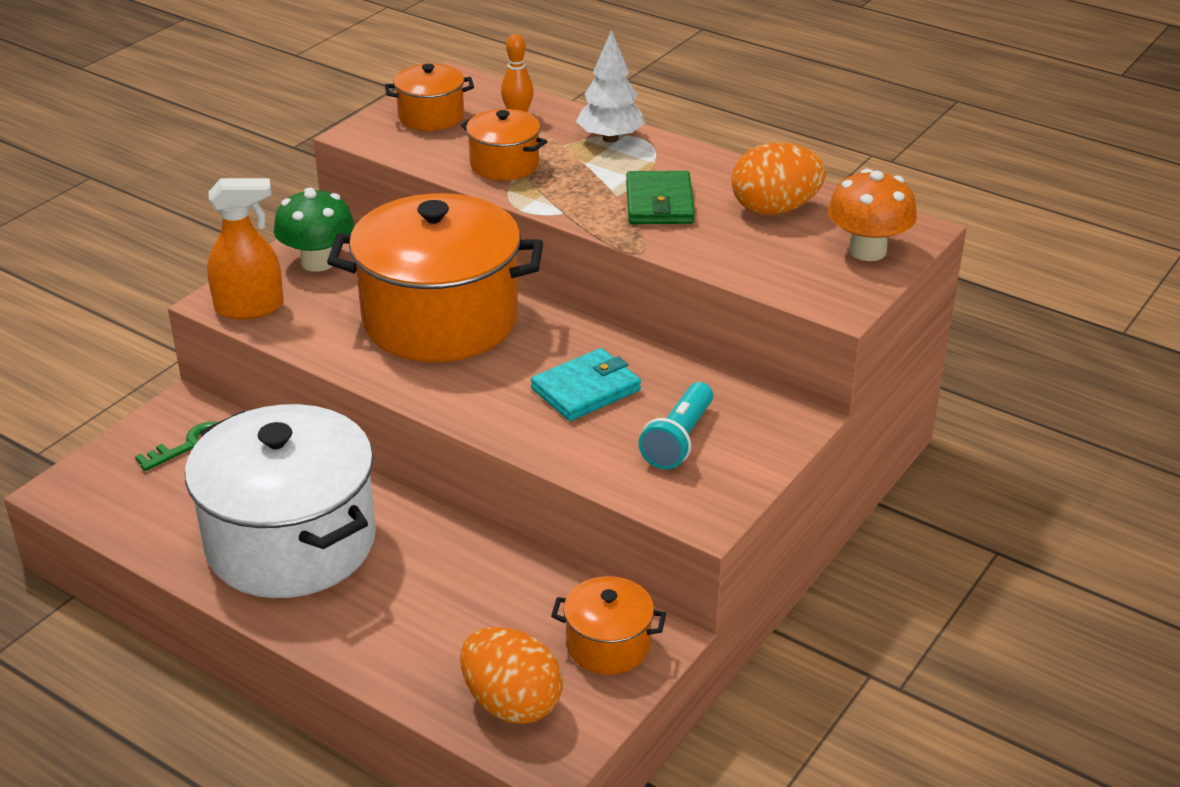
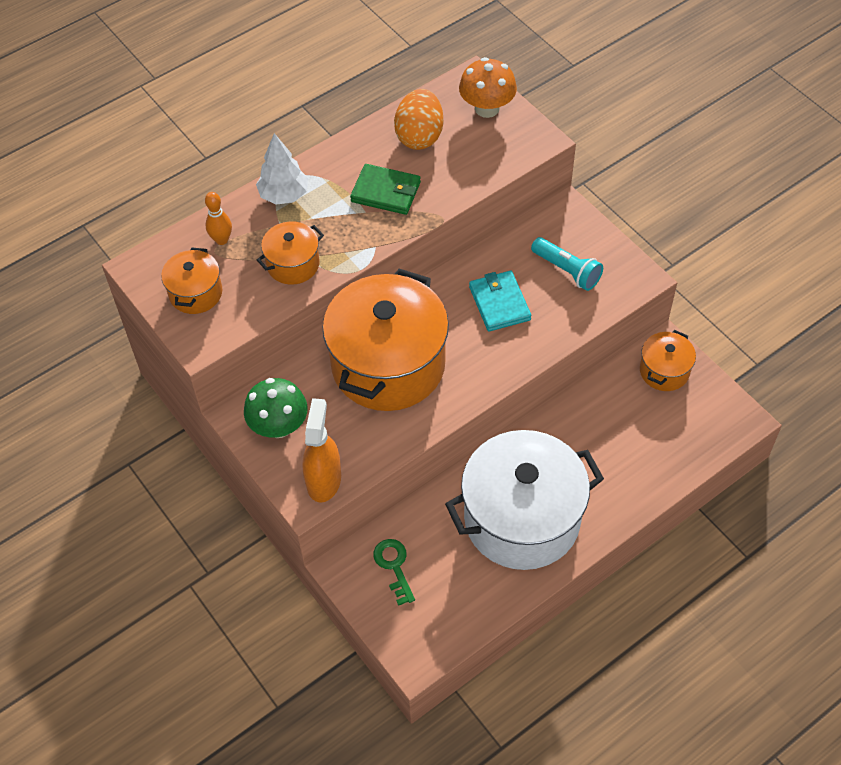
camera: 70 degrees left, 20 degrees up
orange egg [460,627,563,724] -> none

